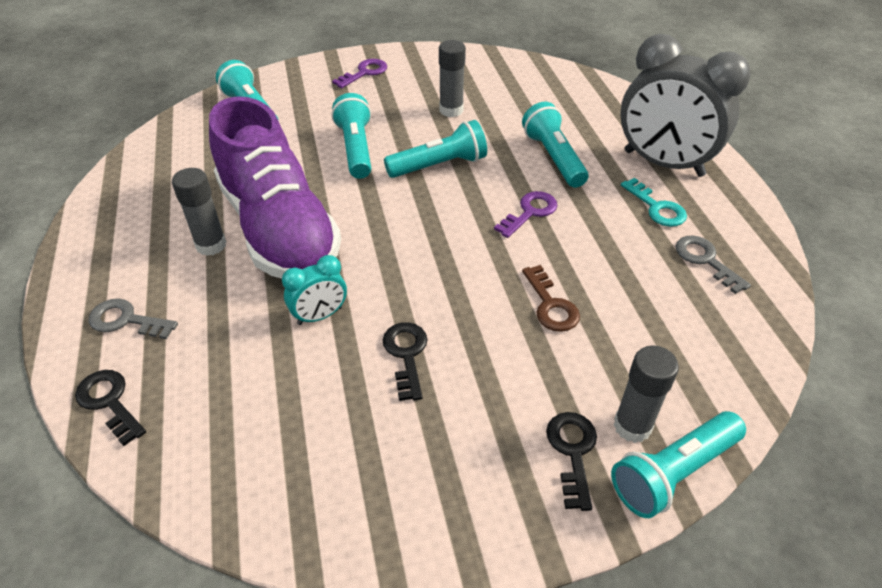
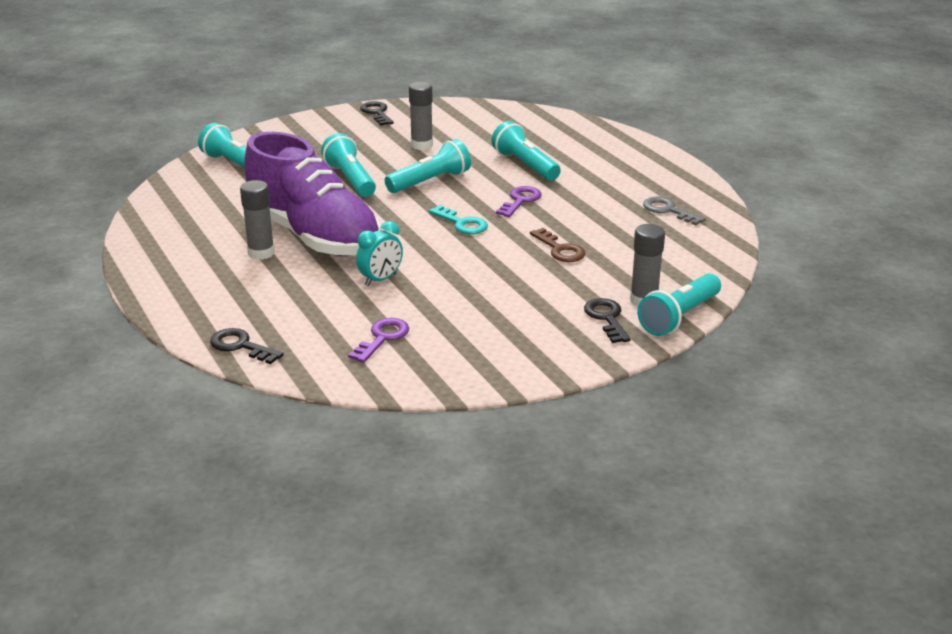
camera: 15 degrees left, 15 degrees down
grey key [89,298,178,339] -> none
purple key [332,59,387,88] -> purple key moved to [348,318,409,363]
black key [383,322,428,401] -> black key moved to [360,101,393,126]
grey clock [621,34,751,177] -> none
turquoise key [621,178,687,227] -> turquoise key moved to [429,205,488,234]

